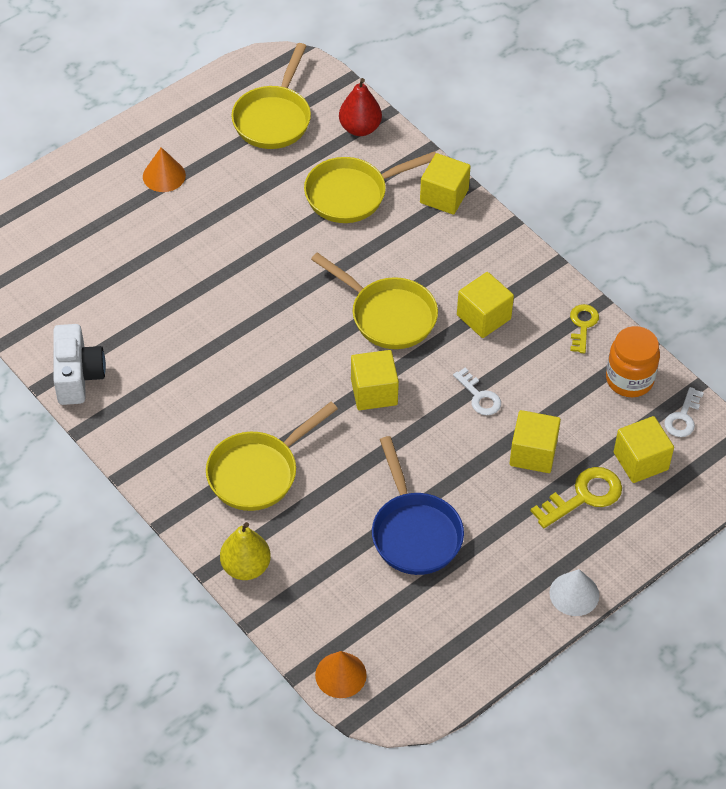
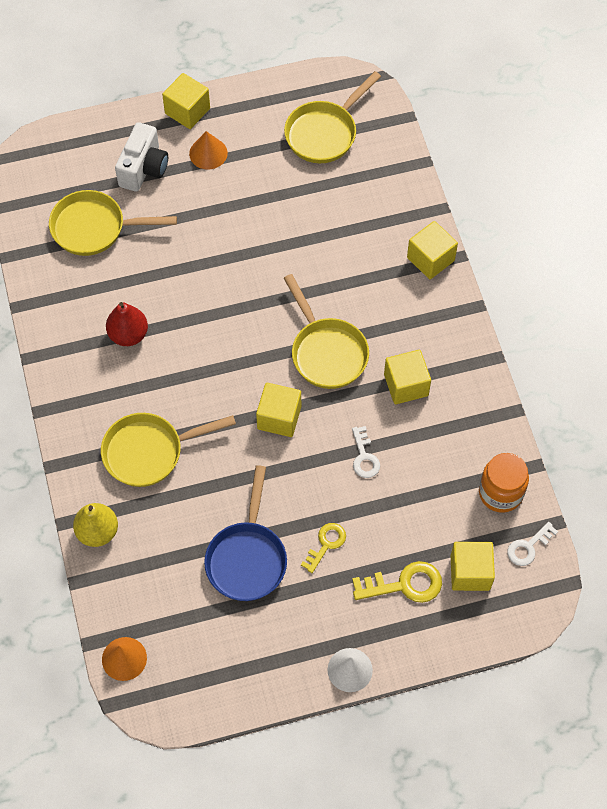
camera: 25 degrees right, 10 degrees up
white camera [53,324,106,405] -> white camera moved to [115,122,168,192]
yellow pan [304,151,436,223] -> yellow pan moved to [49,190,177,256]
red pear [339,78,382,136] -> red pear moved to [106,302,148,346]
yellow cube [510,410,561,473] -> yellow cube moved to [162,73,210,129]
yellow key [570,304,599,353] -> yellow key moved to [301,523,346,573]

